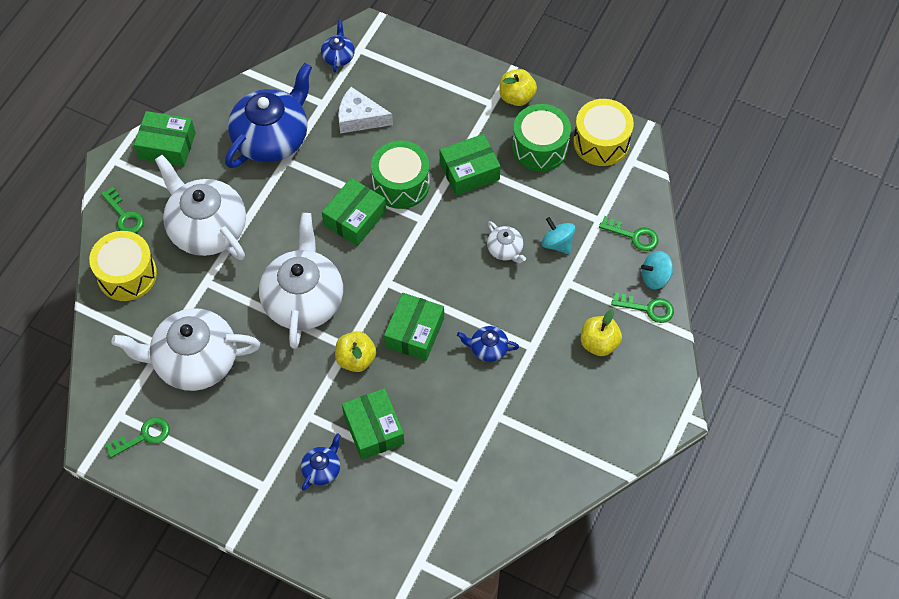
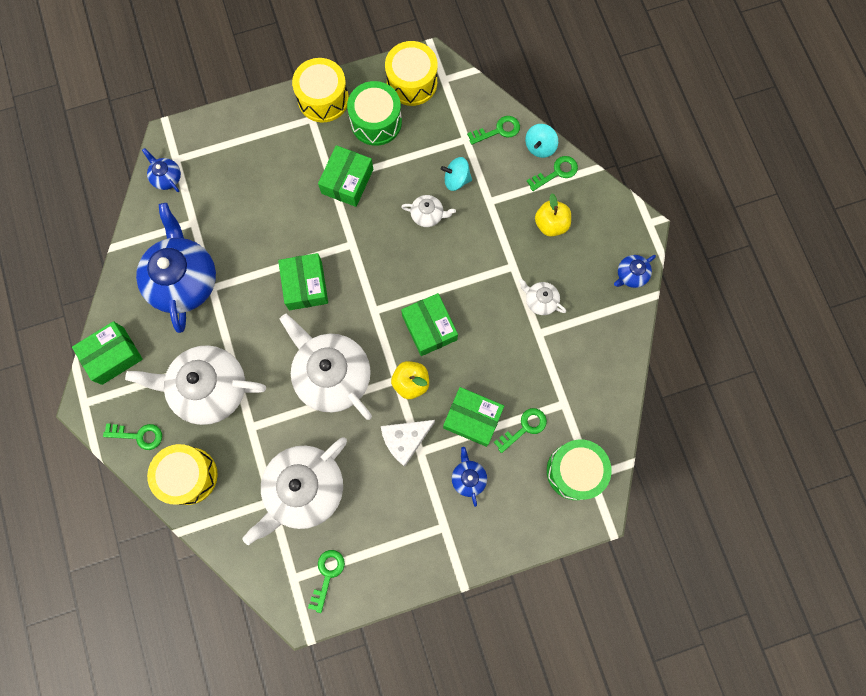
camera: 45 degrees left, 15 degrees up
white cheese [338,87,393,134] -> white cheese moved to [381,420,435,467]
green drum [371,141,430,209] -> green drum moved to [547,439,612,500]
blue teapot [457,326,519,362] -> blue teapot moved to [614,255,656,288]
yellow apple [499,69,537,106] -> yellow drum [292,58,349,122]
none -> green key [494,408,547,453]
none -> white teapot [518,279,566,315]

